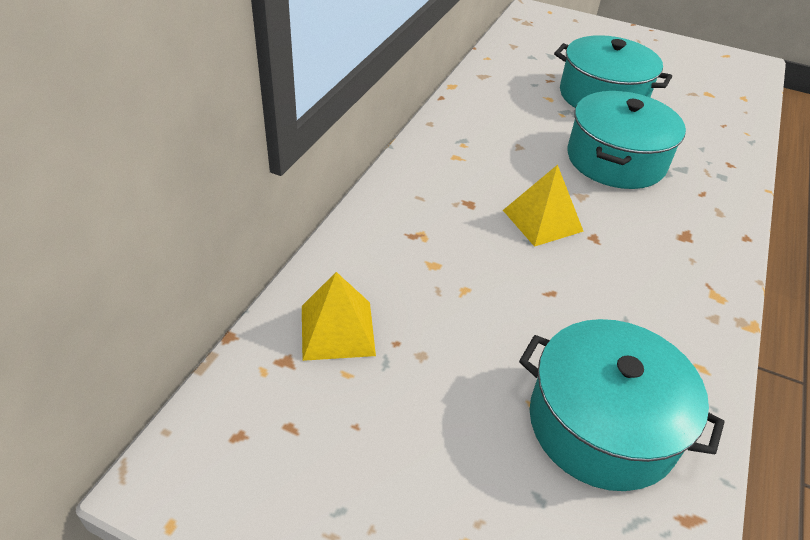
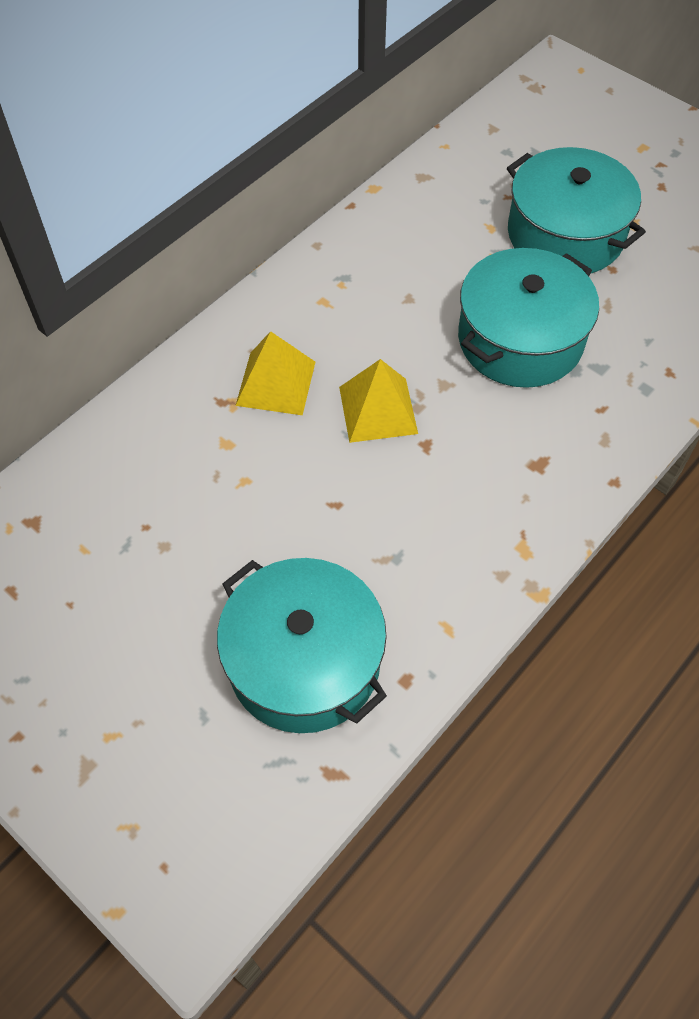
camera: 20 degrees right, 15 degrees up
yellow pyramid [302,272,376,361] -> yellow pyramid moved to [235,331,315,415]

